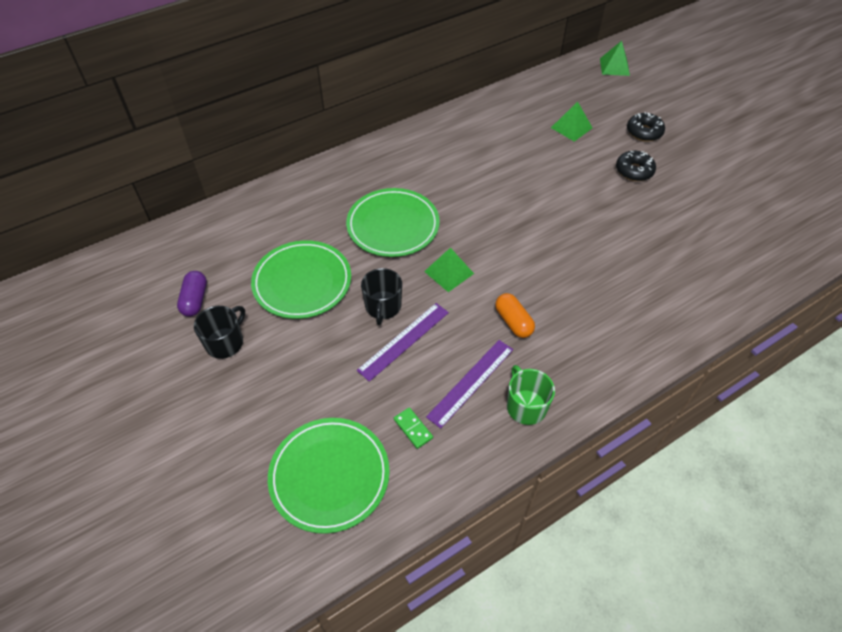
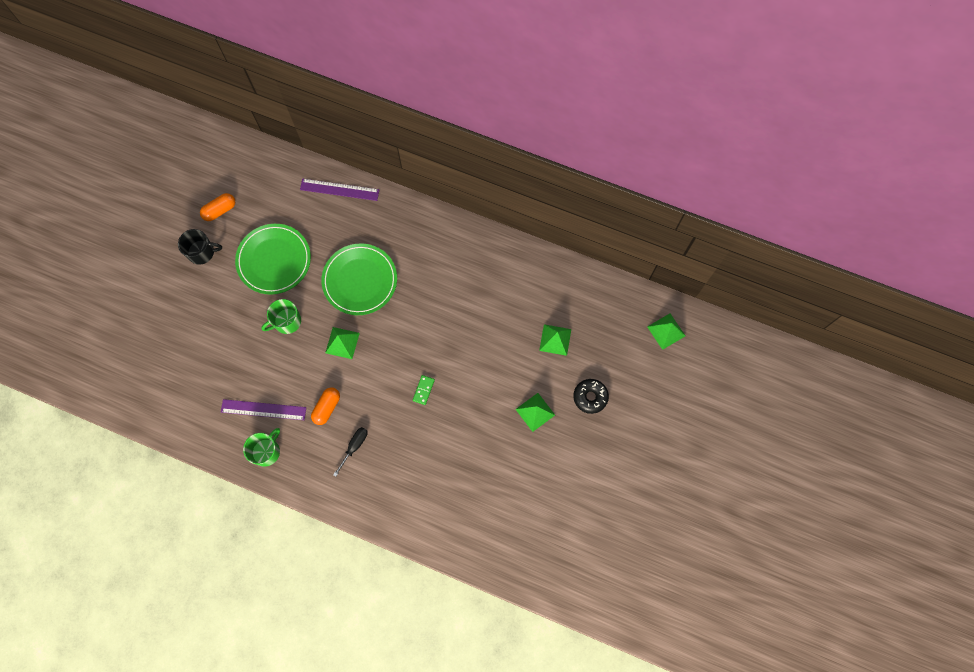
camera: 55 degrees right, 20 degrees up
purple capsule [177,271,207,317] -> orange capsule [200,193,235,221]
green plate [268,418,390,534] -> none
purple ruler [357,303,449,382] -> purple ruler moved to [300,179,379,201]
black mug [361,268,402,325] -> green mug [261,299,301,334]
green domino [394,407,433,449] -> green domino moved to [413,375,435,405]
black donut [616,151,656,181] -> green pyramid [515,393,555,432]
none -> black screwdriver [333,427,368,477]

